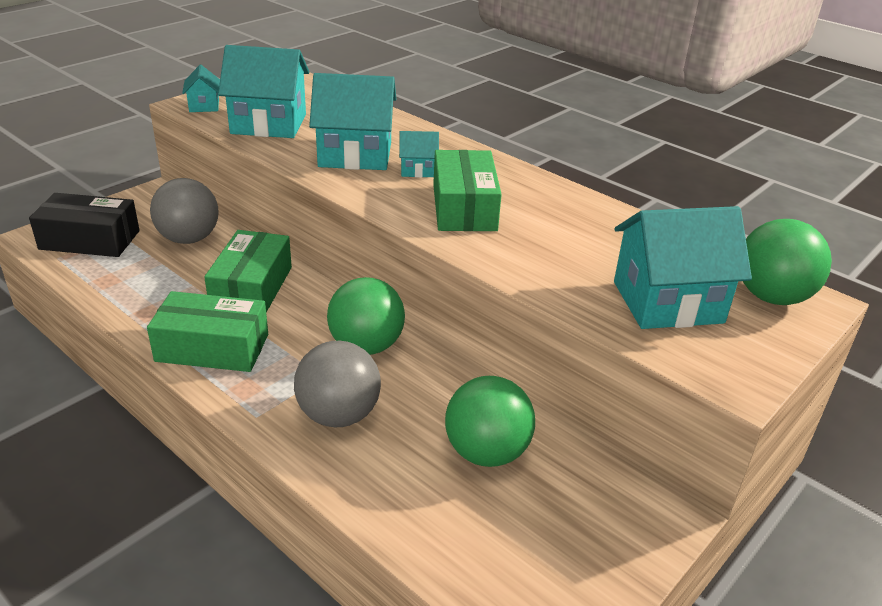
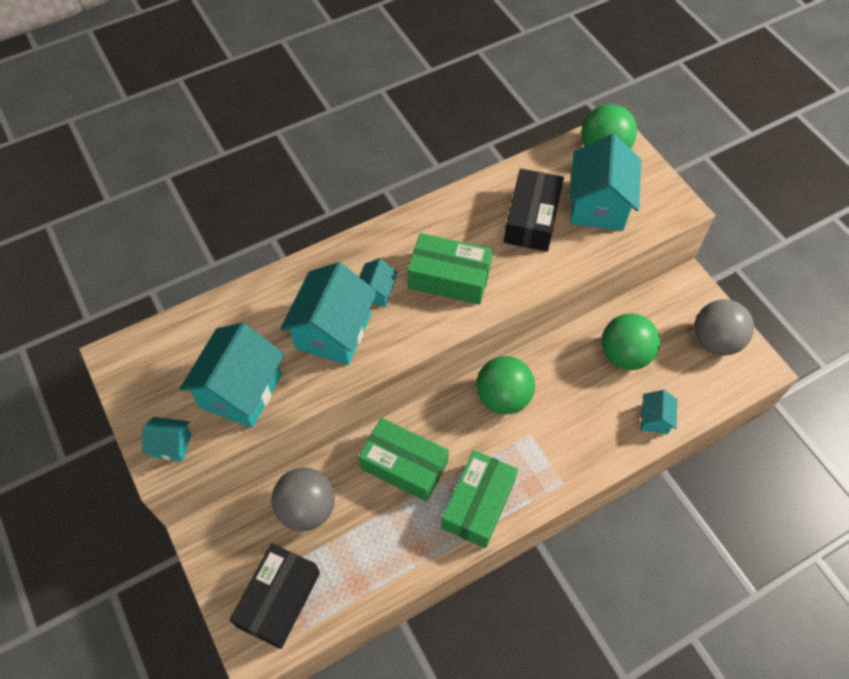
camera: 70 degrees left, 25 degrees up
grey ball [294,341,381,427] -> grey ball moved to [694,299,754,356]
none -> black box [504,169,564,252]
none -> turquoise house [641,390,677,434]

